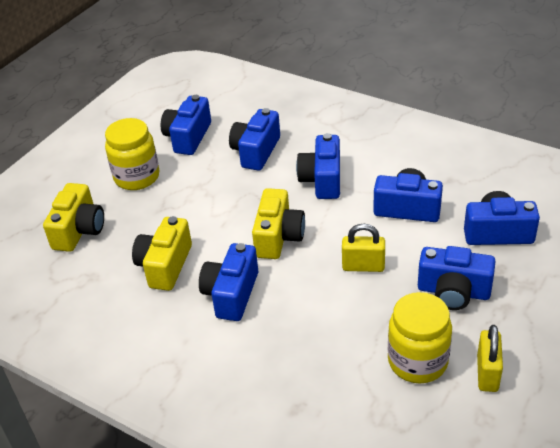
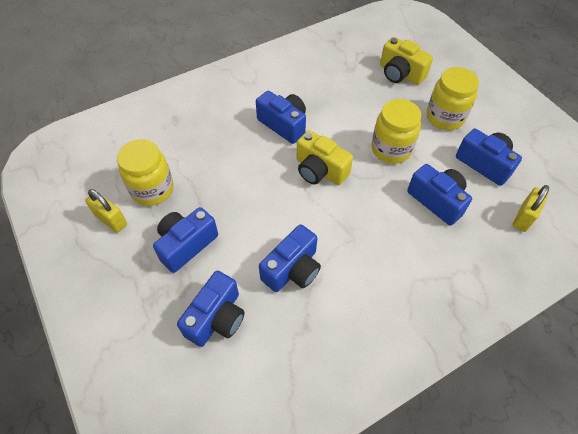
camera: 115 degrees right, 15 degrees up
yellow camera [132,216,192,291] -> none
blue camera [296,133,340,199] -> none
yellow padlock [342,224,385,272] -> yellow padlock moved to [513,185,549,232]
none -> yellow jar [371,99,421,164]

